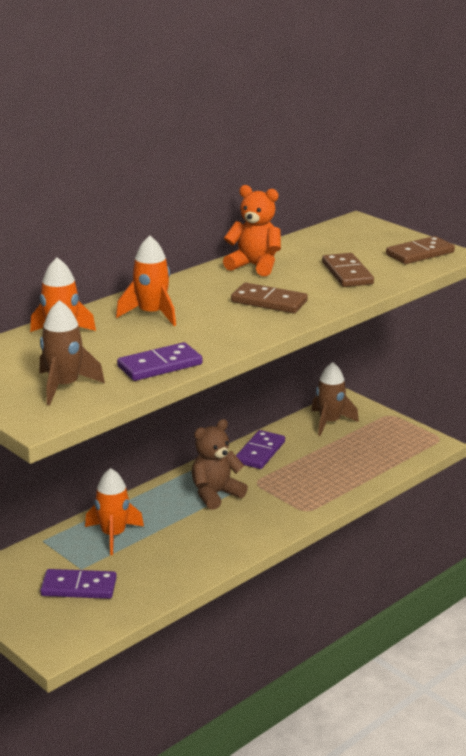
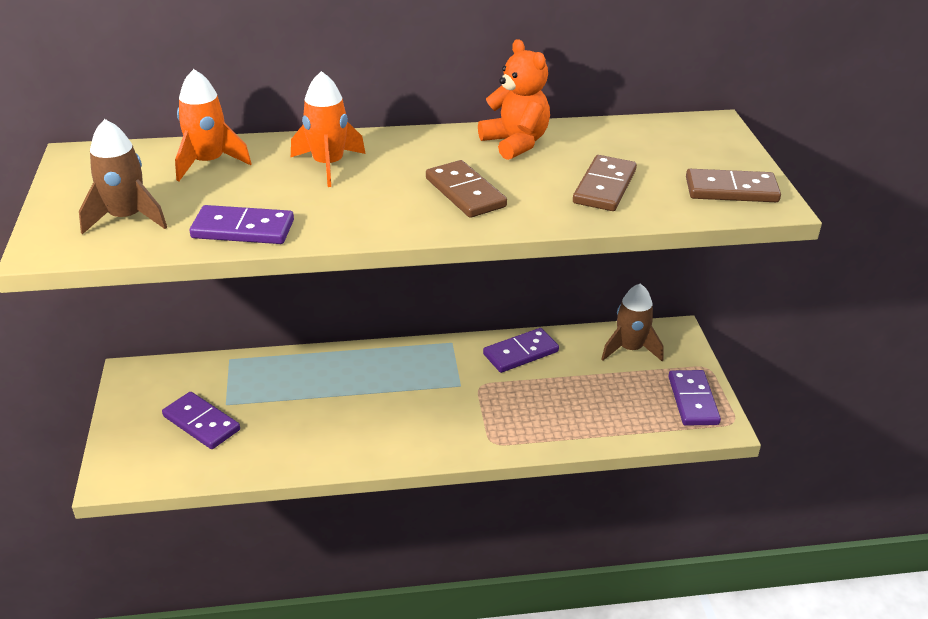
camera: 35 degrees right, 10 degrees up
orange rocket [85,468,144,555] -> none
brown teddy bear [192,419,248,510] -> none
none -> purple domino [668,370,721,426]

